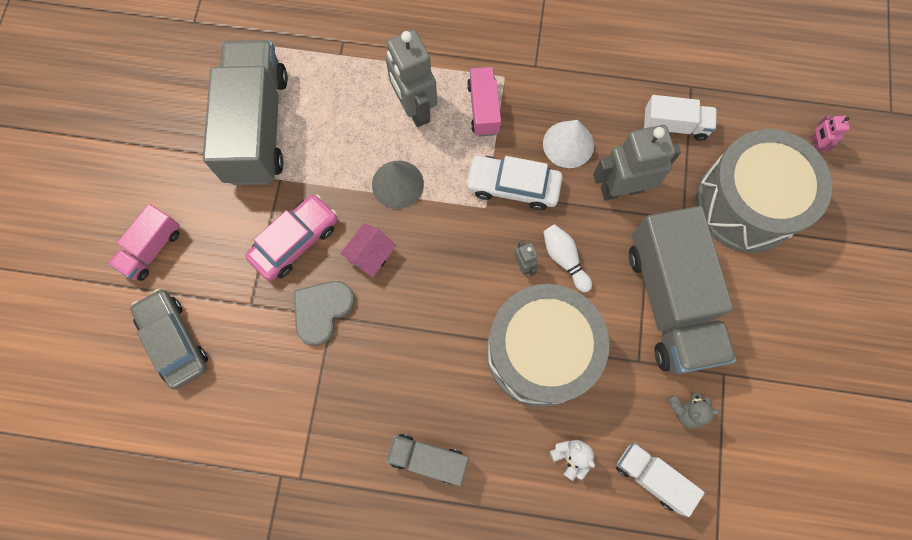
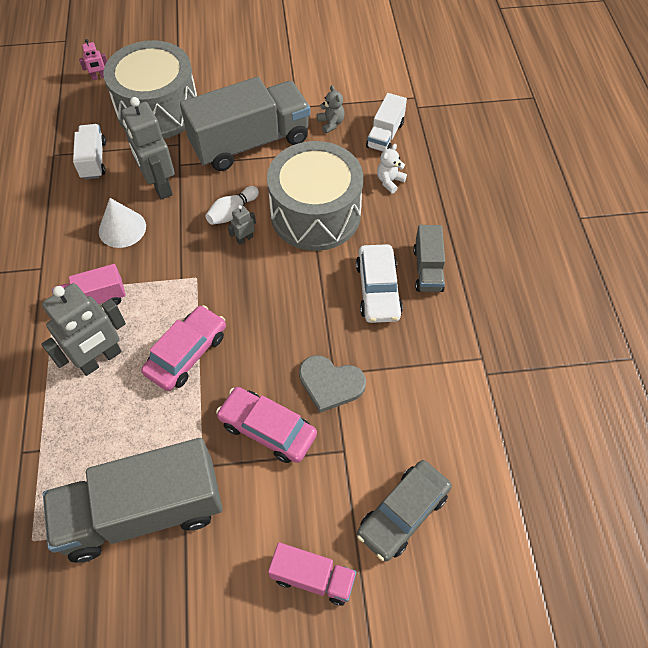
camera: 105 degrees left, 15 degrees down
pink house [340,223,396,277] -> none
grey cone [372,161,424,209] -> pink car [141,305,226,391]
white car [465,156,562,210] -> white car moved to [356,244,403,323]

